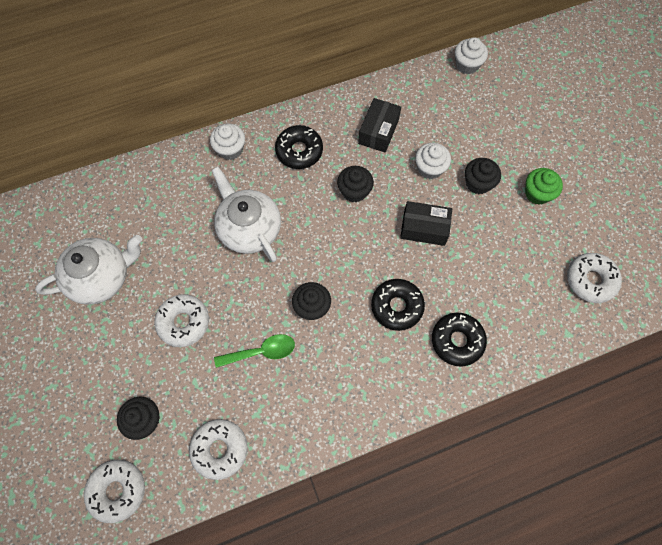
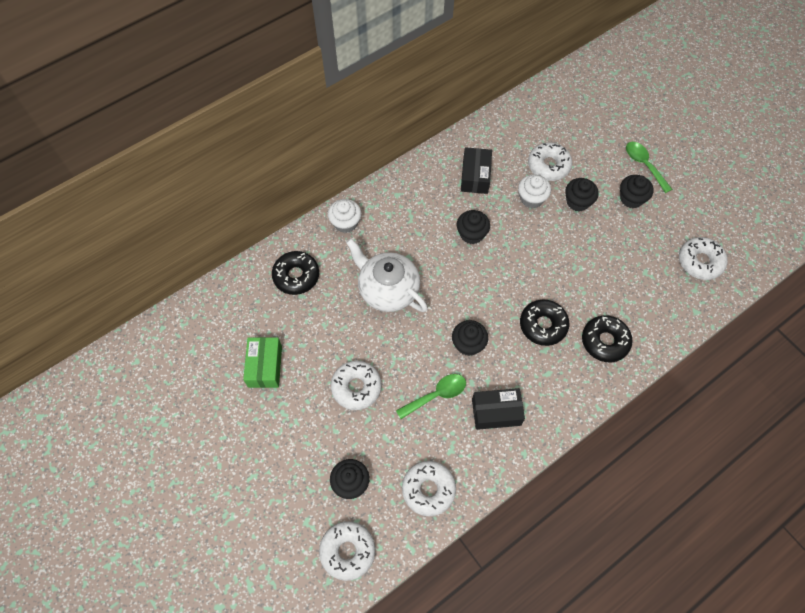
camera: 15 degrees left, 5 degrees down
white teapot [35,235,142,305] -> green box [243,337,282,388]
black donut [275,125,323,169] -> black donut moved to [272,251,319,295]
black box [400,201,452,246] -> black box moved to [472,388,525,430]
white cupcake [455,37,488,74] -> none
green cupcake [525,168,563,205] -> black cupcake [620,175,653,208]
none -> white donut [528,142,572,181]
none -> green spoon [626,142,672,193]

